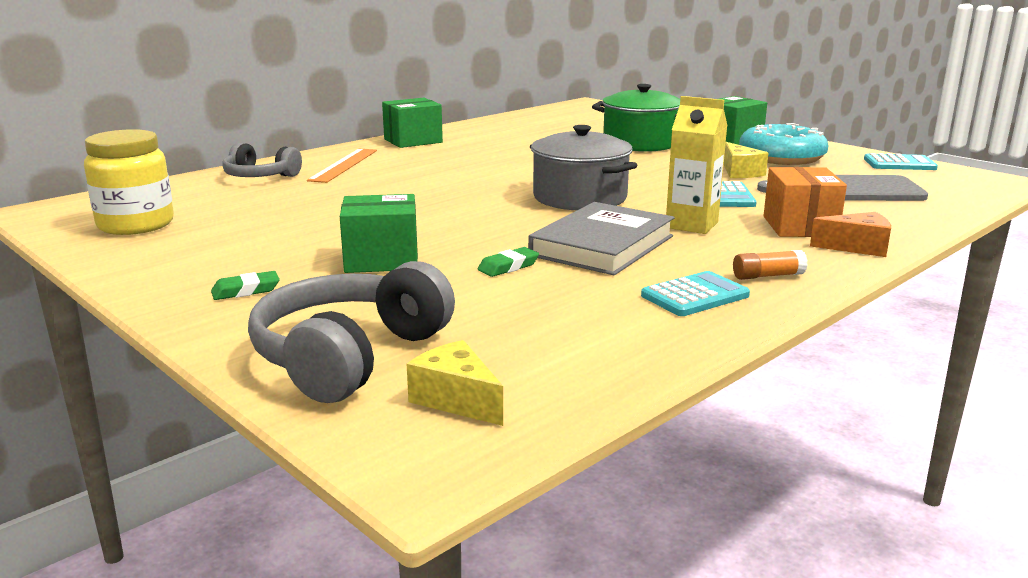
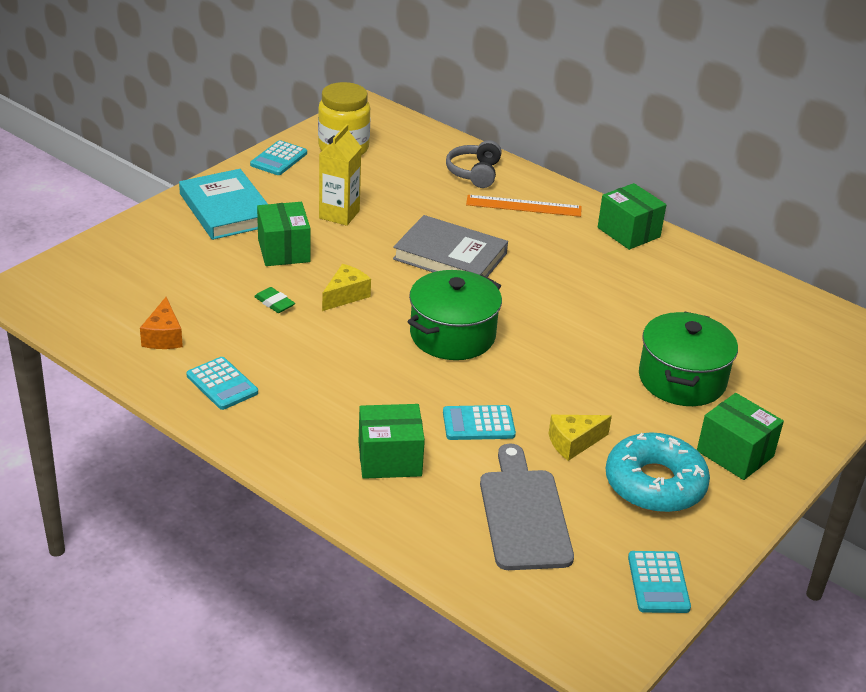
camera: 80 degrees right, 15 degrees up
green eraser [211,271,280,300] -> turquoise book [179,169,268,240]
grey headphones [248,261,455,403] -> none
yellow cheese [407,340,503,426] -> yellow cheese moved to [322,264,371,311]
grey book [528,202,675,275] -> grey book moved to [393,215,508,277]
grey pot [530,125,637,210] -> green pot [408,270,502,360]
yellow carton [666,96,727,234] -> yellow carton moved to [319,124,361,226]
orange glue stick [733,250,808,280] -> none
orange box [763,167,847,237] -> green box [359,404,425,479]
orange cheese [810,212,891,257] -> orange cheese moved to [140,297,183,349]
none -> turquoise calculator [250,140,307,175]

